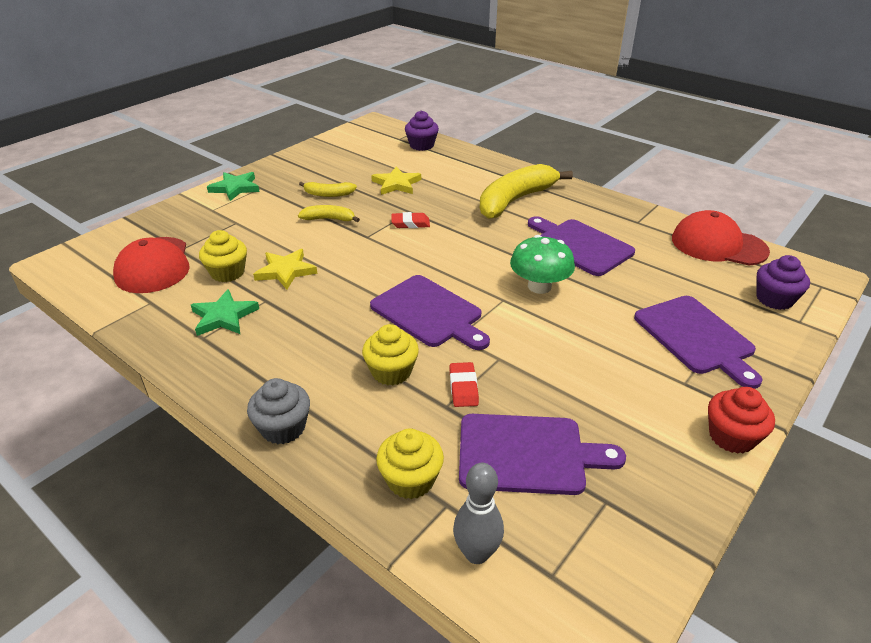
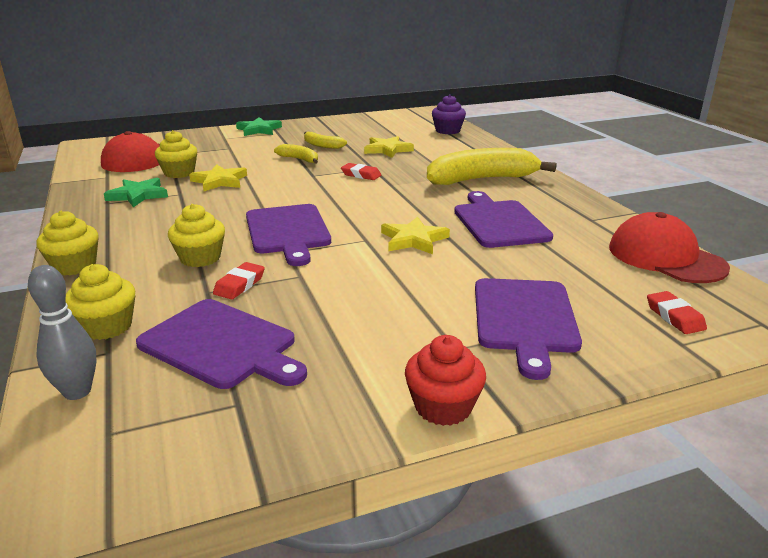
camera: 30 degrees right, 10 degrees down
grey cupcake [247,378,310,445] -> yellow cupcake [36,211,99,276]
green mushroom [510,235,575,294] -> yellow star [381,217,450,254]
purple cupcake [756,255,810,310] -> red eraser [647,291,707,334]

